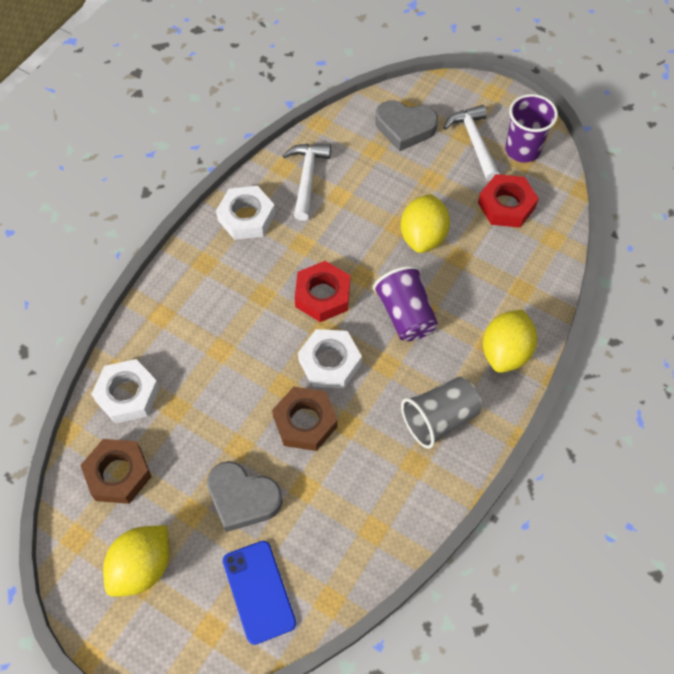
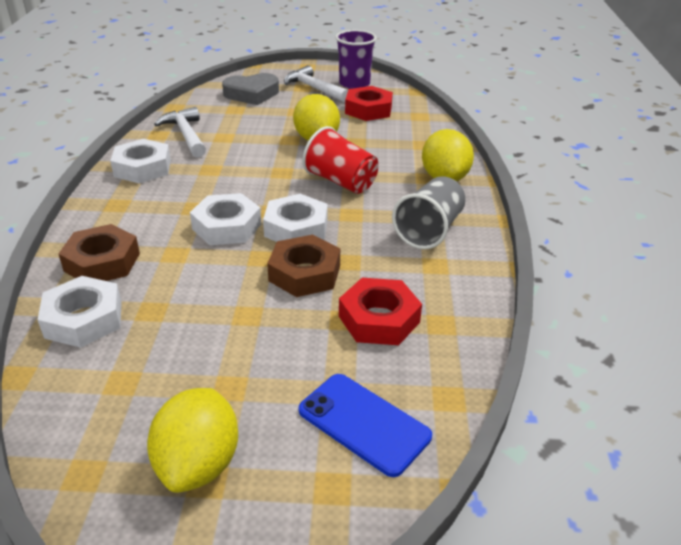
camera: 30 degrees left, 25 degrees down
brown nut [80,439,152,504] -> brown nut moved to [58,224,140,281]
grey heart [207,461,283,532] -> none
red nut [295,261,350,322] -> red nut moved to [339,278,422,345]
purple cup [373,265,438,341] -> red cup [302,126,378,194]
none -> white nut [190,193,261,245]

